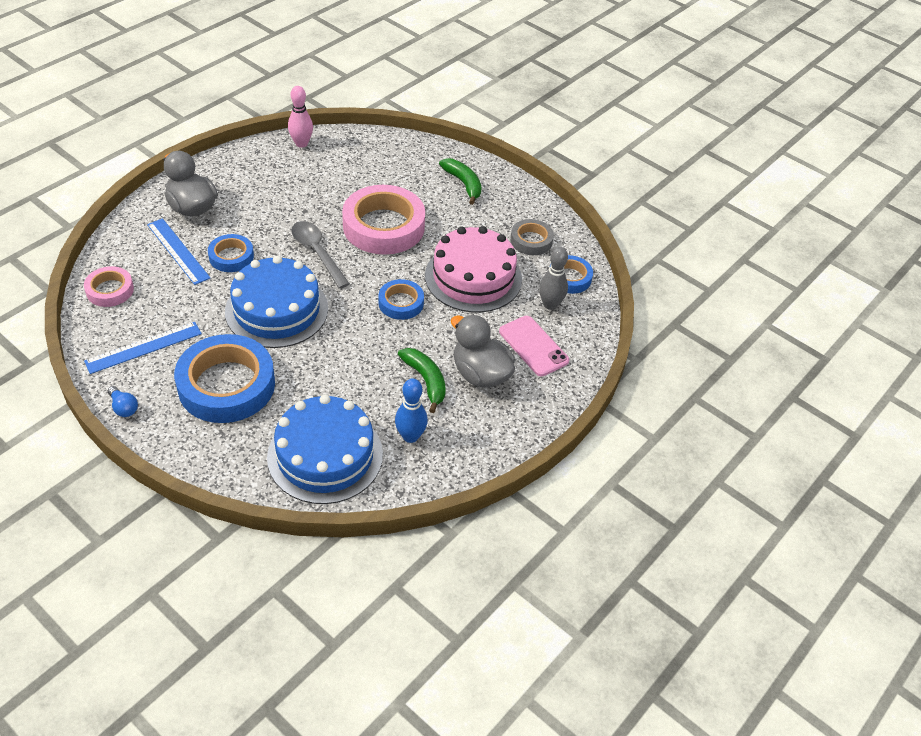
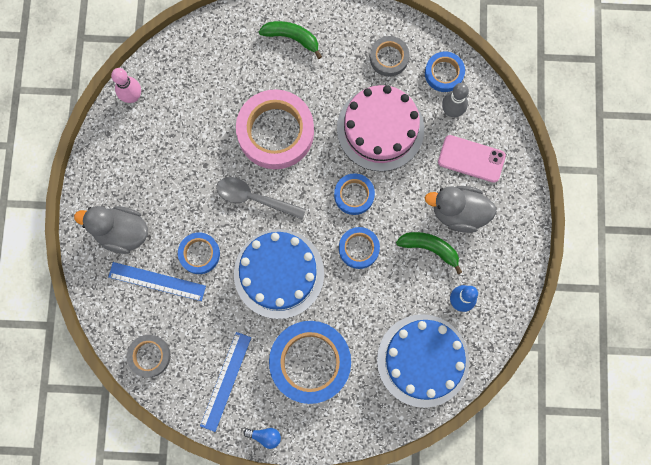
camera: 35 degrees left, 30 degrees up
pink tape [84,266,134,307] -> grey tape [127,335,171,377]
none -> blue tape [339,227,380,269]

